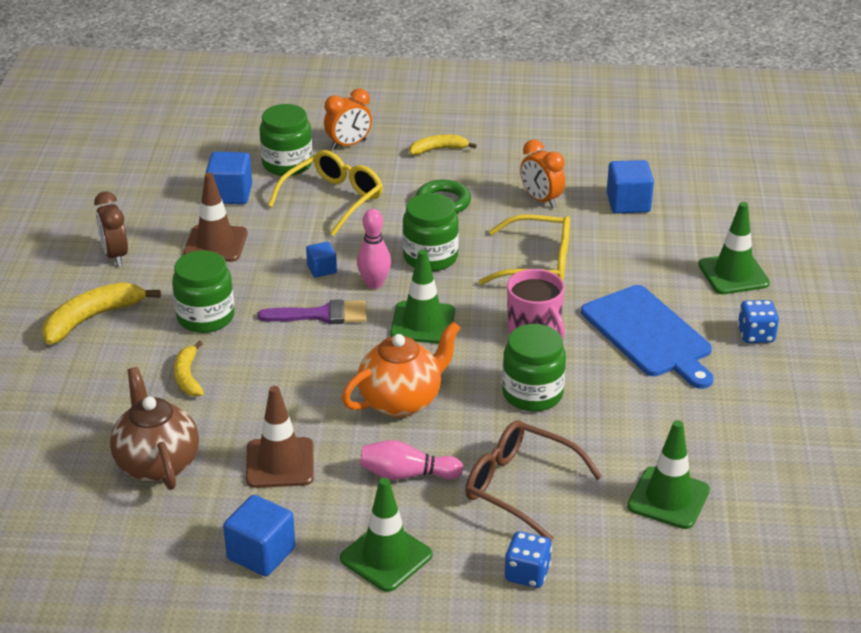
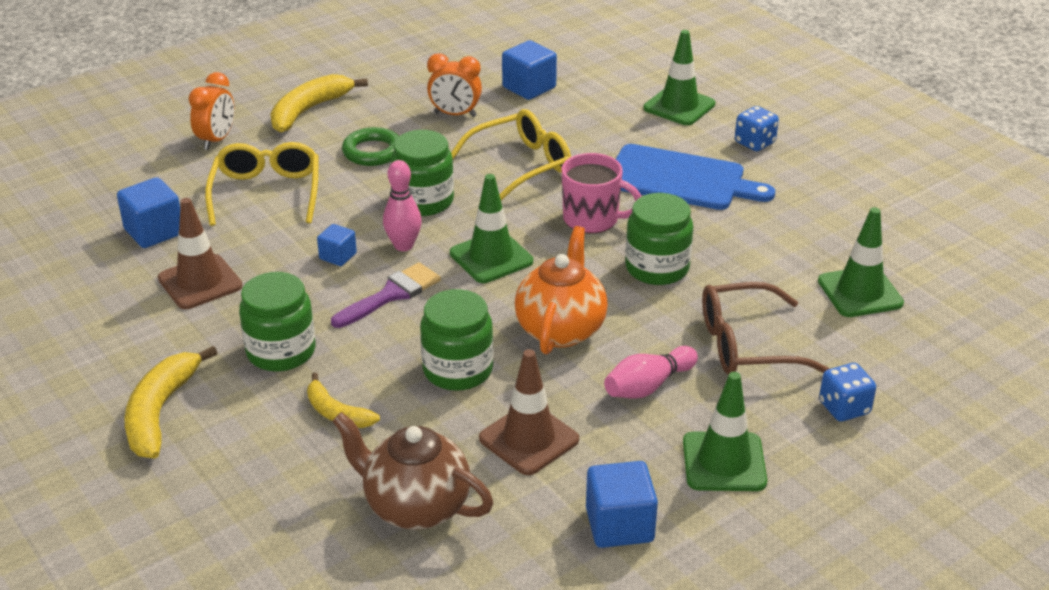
camera: 40 degrees left, 0 degrees up
brown clock [94,192,128,266] -> none
green jar [260,104,312,176] -> green jar moved to [420,289,494,391]
yellow banana [409,134,477,155] -> yellow banana [270,74,368,132], size x1.63

